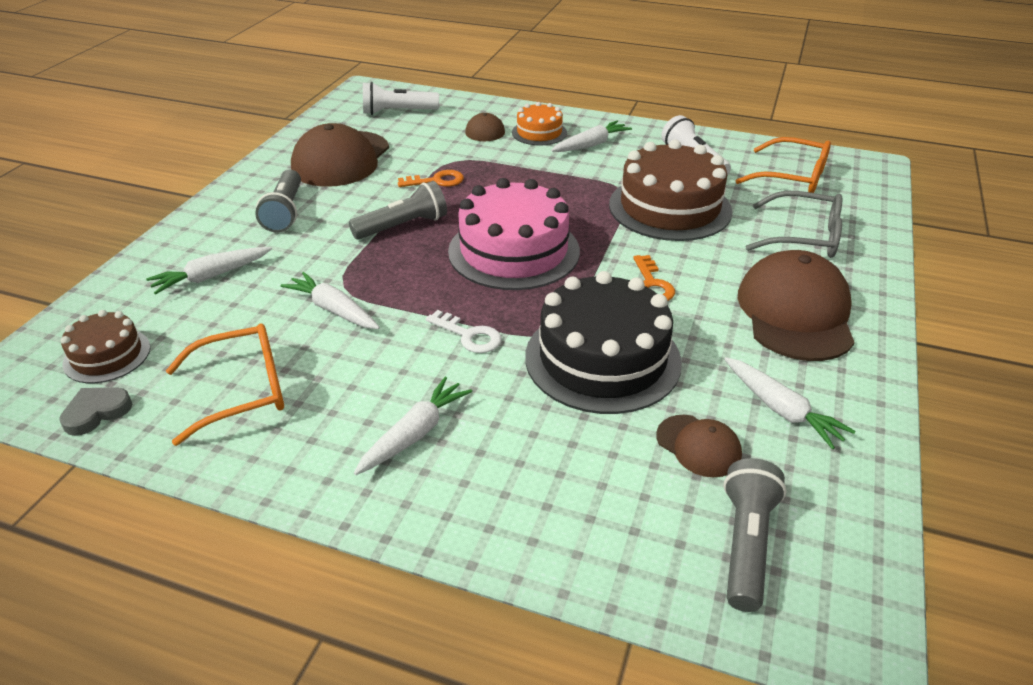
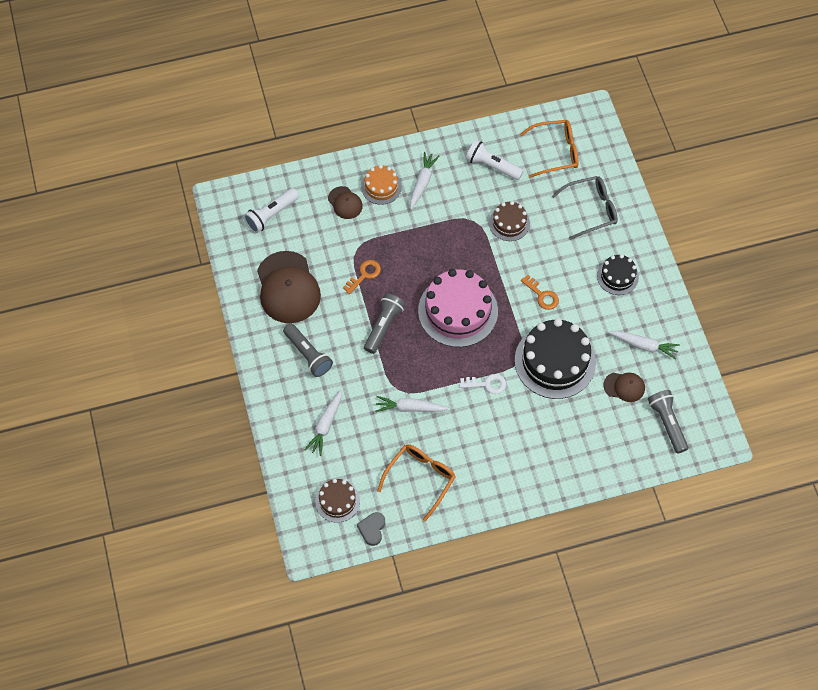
camera: 35 degrees left, 25 degrees up
white carrot [354,377,472,475] -> none
brown cake [609,140,732,241] -> brown cake [489,201,530,241], size x0.53
brown cap [738,250,855,361] -> black cake [597,254,639,295]

